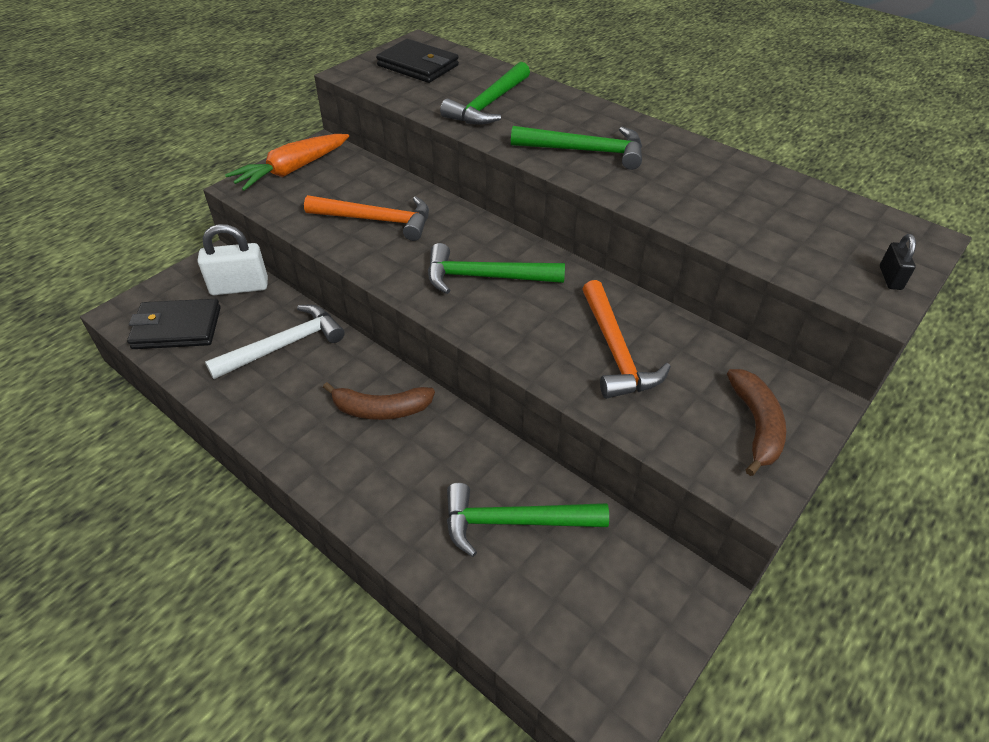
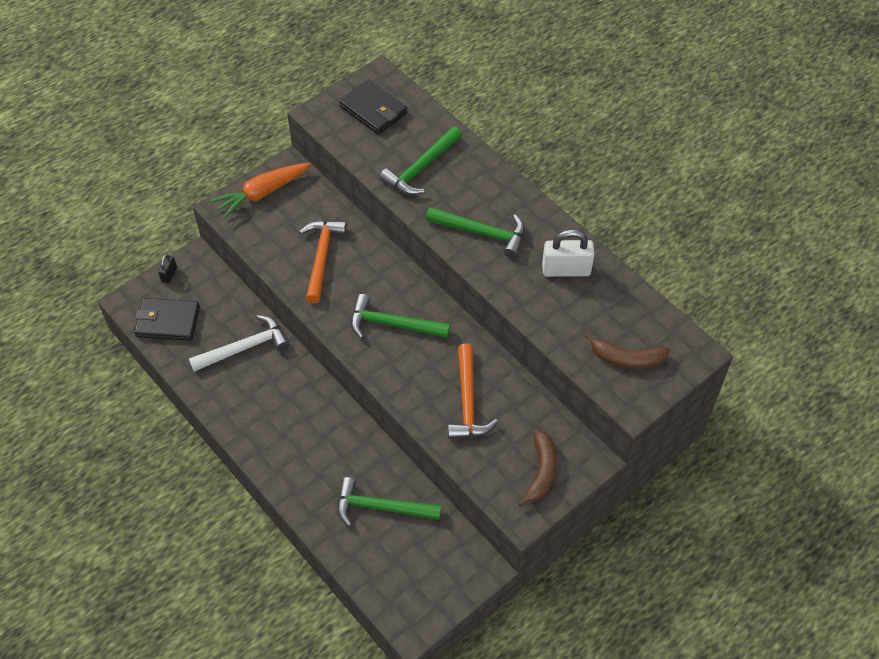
camera: 10 degrees right, 10 degrees up
white padlock [198,224,268,295] -> white padlock moved to [542,229,595,277]
orange hammer [304,195,429,241] -> orange hammer turned 105 degrees counterclockwise [299,221,347,303]
brown banana [323,382,435,420] -> brown banana moved to [585,333,670,369]
black padlock [880,234,916,290] -> black padlock moved to [158,254,177,283]

